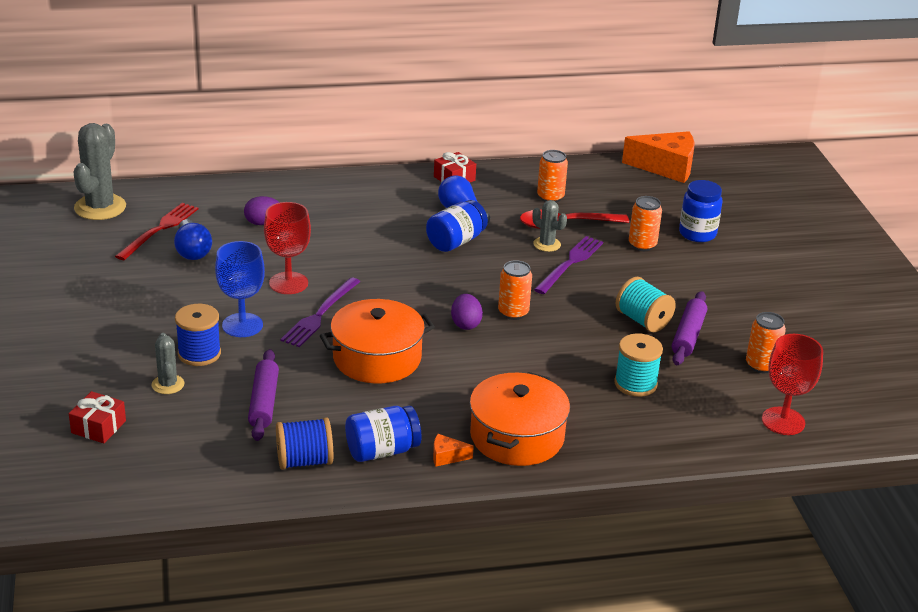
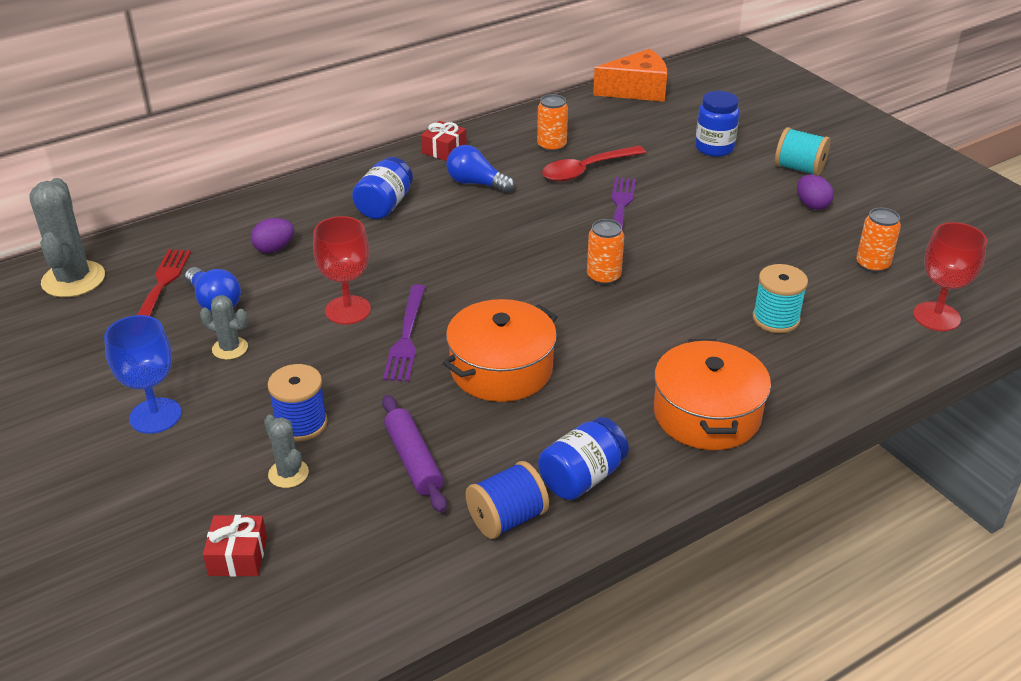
camera: 20 degrees left, 5 degrees up
blue goblet [215,241,265,337] -> blue goblet moved to [104,315,181,434]
blue jar [426,200,488,252] -> blue jar moved to [352,157,413,219]
orange cheese [433,434,474,467] -> none
purple egg [451,294,483,330] -> purple egg moved to [797,175,834,210]
grey cactus [532,200,567,252] -> grey cactus moved to [200,295,248,360]
turquoise spool [616,277,676,332] -> turquoise spool moved to [775,127,830,176]
orange can [629,196,662,251] -> none
purple rolling pin [672,291,707,365] -> none

